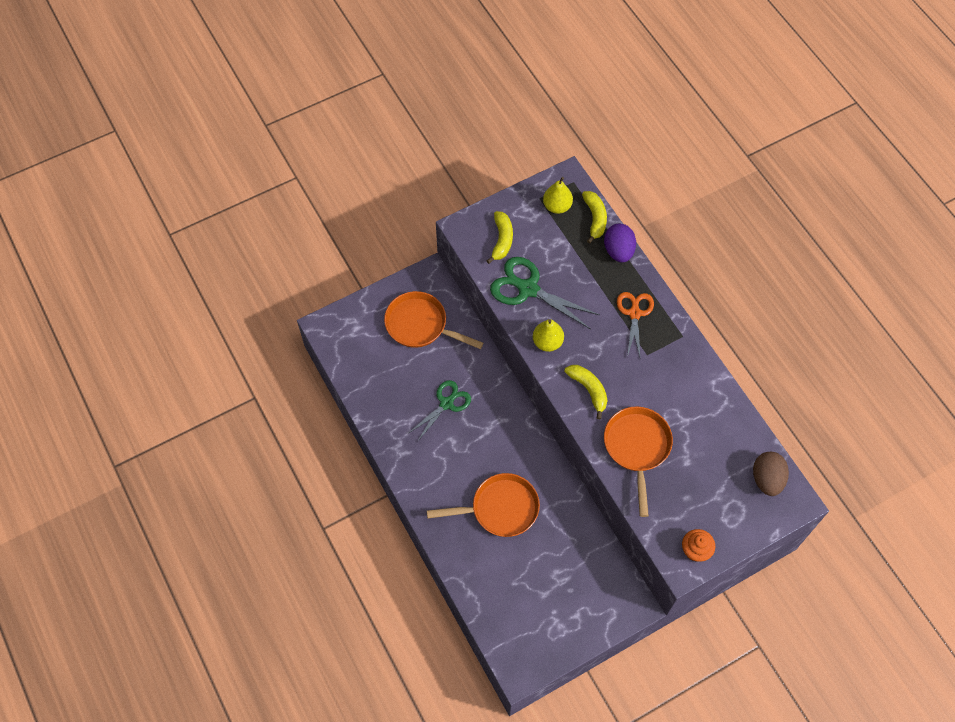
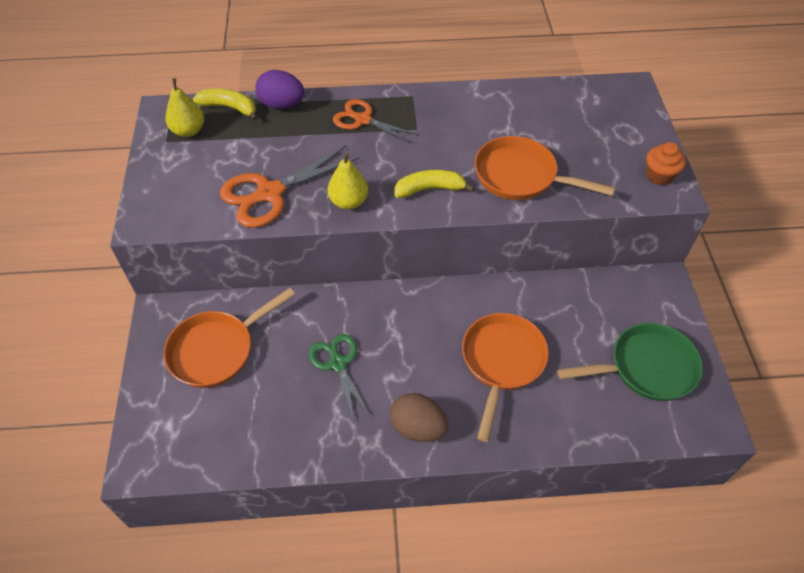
camera: 65 degrees left, 10 degrees down
yellow banana [486,211,513,264] -> none
green scissors [490,257,599,329] -> orange scissors [220,145,359,228]
brown egg [753,452,789,496] -> brown egg moved to [390,393,449,442]
none -> green pan [557,323,703,401]

